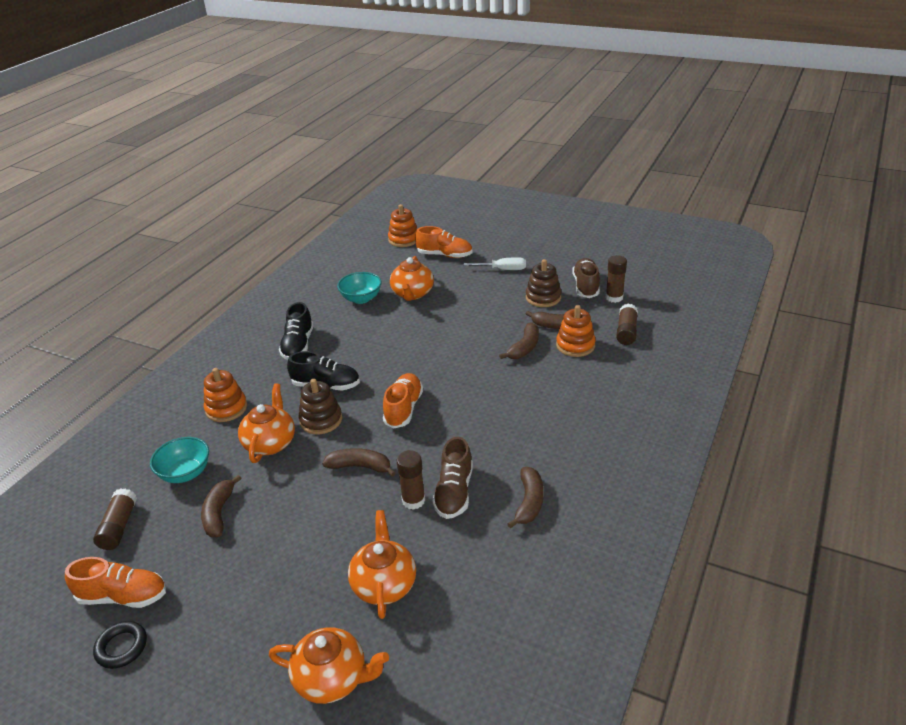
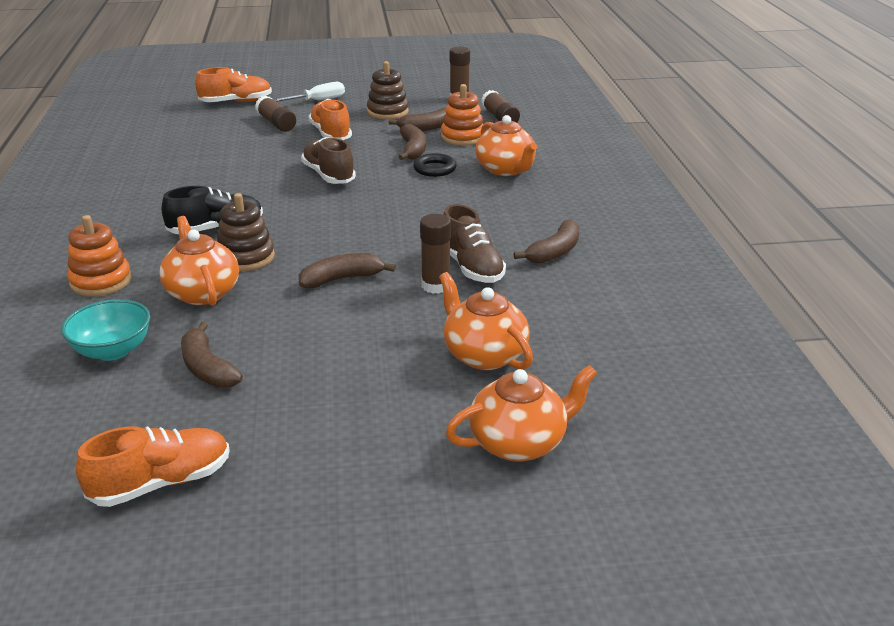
camera: 35 degrees left, 5 degrees down
brown glue stick [93,488,137,550] -> brown glue stick moved to [255,96,296,132]
black ring [93,621,147,669] -> black ring moved to [413,153,457,177]
black shoe [279,302,314,360] -> none
turquoise bowl [337,272,381,304] -> none
orange shoe [383,373,423,428] -> orange shoe moved to [308,99,352,140]
orange stacking toy [388,204,417,247] -> none
orange teapot [390,256,434,301] -> orange teapot moved to [475,115,537,176]
brown banana [508,467,544,529] -> brown banana turned 60 degrees clockwise [514,219,580,264]
brown shoe [572,258,600,298] -> brown shoe moved to [301,137,356,184]

